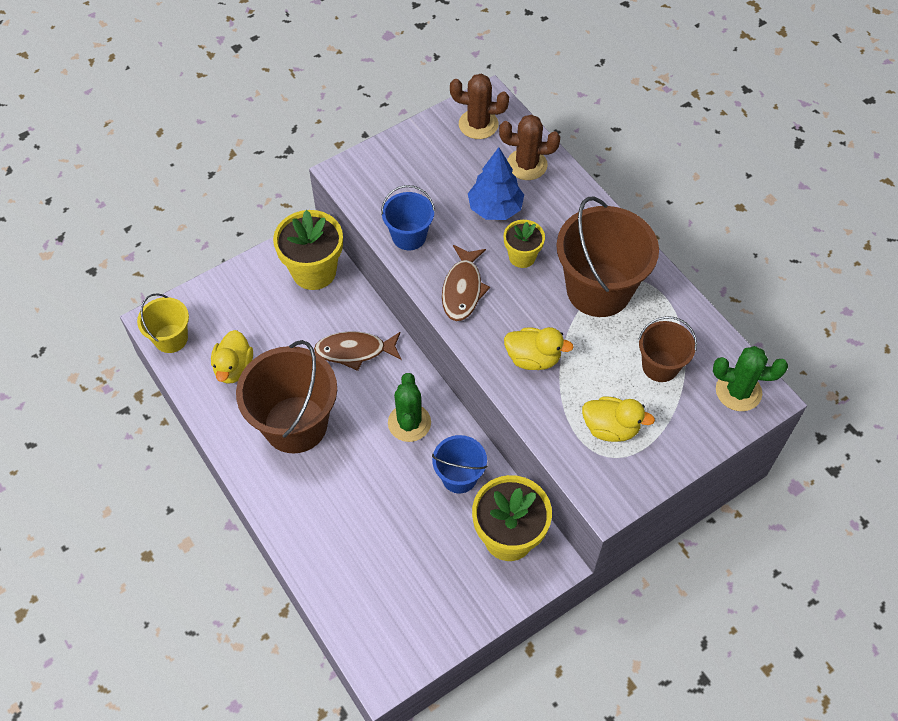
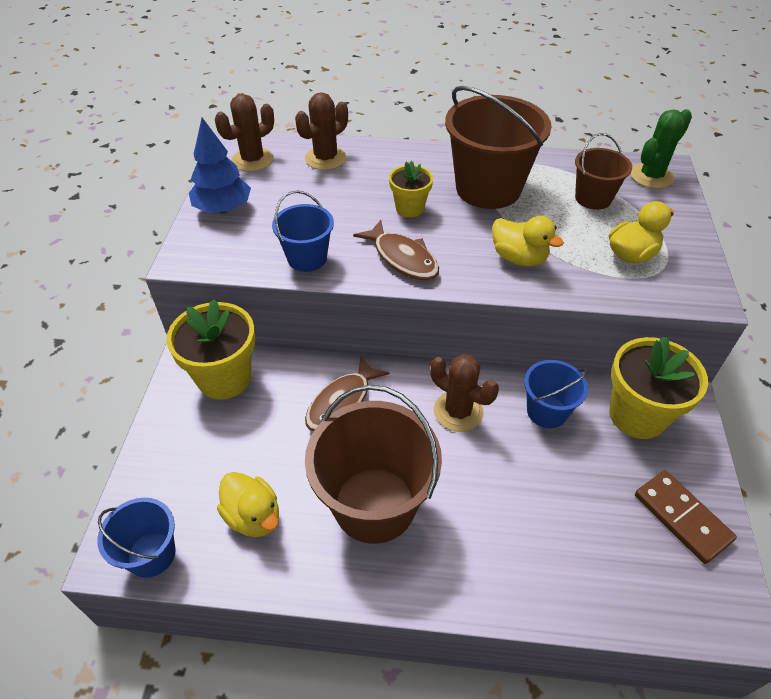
camera: 50 degrees left, 10 degrees down
yellow bucket [137,293,189,353] -> blue bucket [97,498,176,578]
green cactus [388,373,431,442] -> brown cactus [430,354,499,432]
blue tree [468,147,524,220] -> blue tree moved to [189,118,251,213]
yellow duck [504,327,574,370] -> yellow duck turned 75 degrees clockwise [492,216,564,266]
none -> brown domino [635,470,737,564]

